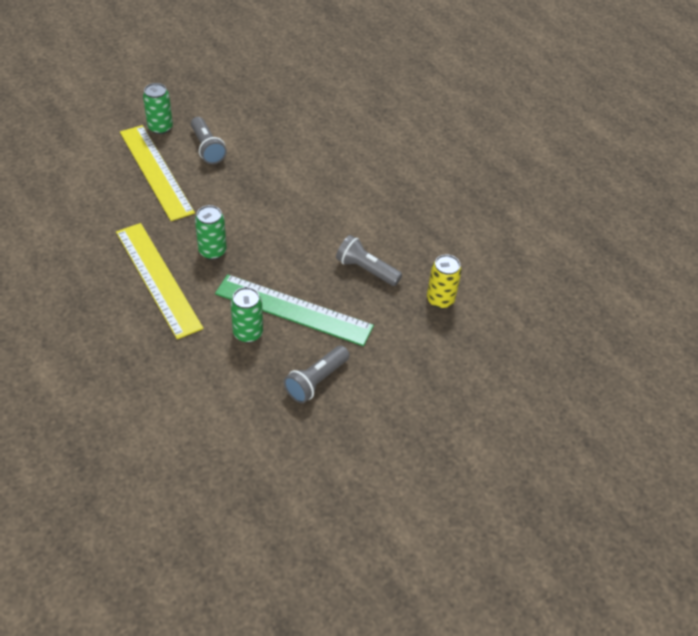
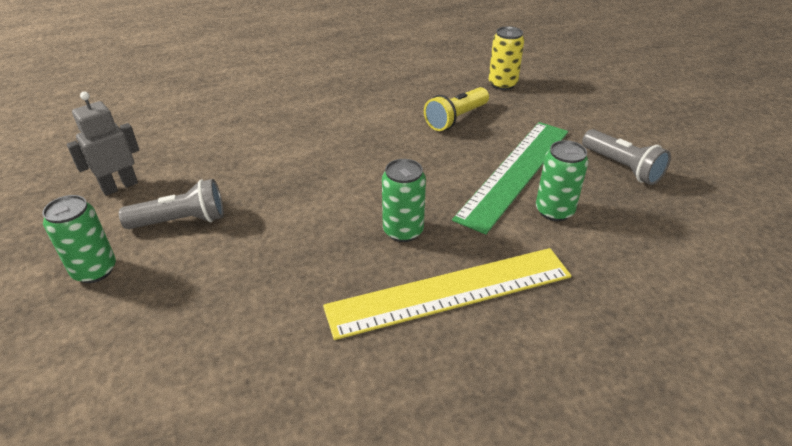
camera: 75 degrees left, 10 degrees down
yellow ruler [120,125,195,221] -> none
grey flashlight [336,235,402,286] -> yellow flashlight [424,87,489,131]
none -> grey robot [67,92,139,196]

